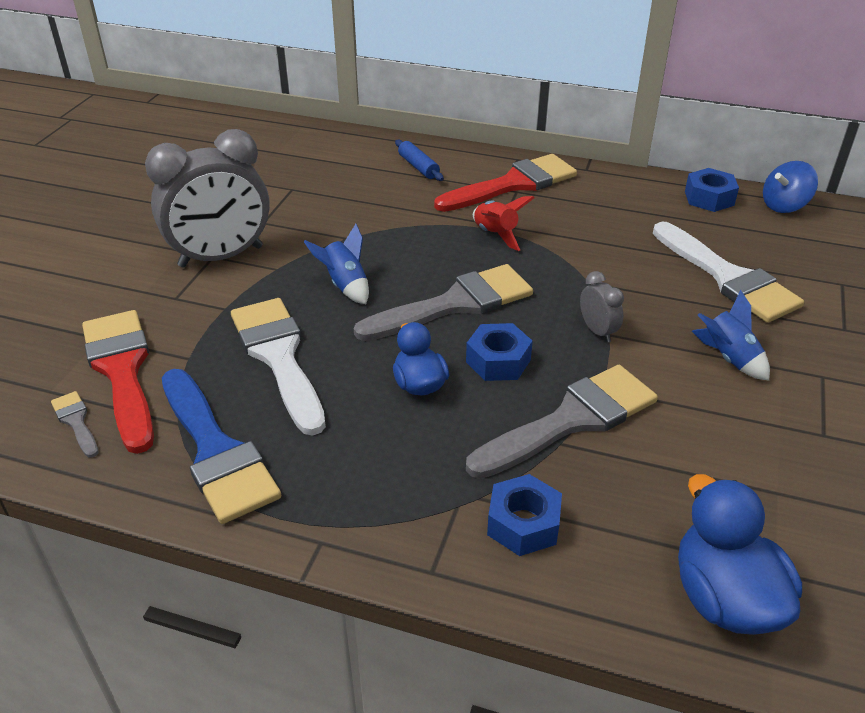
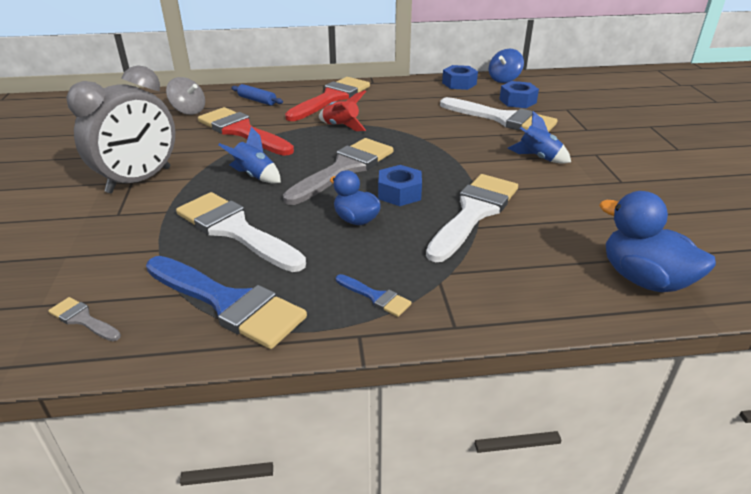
camera: 25 degrees left, 5 degrees down
red brush [82,310,154,454] -> red brush moved to [198,107,294,156]
grey brush [466,365,658,479] -> white brush [426,174,518,262]
blue nut [487,474,562,556] -> blue nut moved to [499,81,539,108]
grey clock [580,271,624,342] -> none
none -> grey spinning top [166,77,205,115]
none -> blue brush [336,274,412,317]

